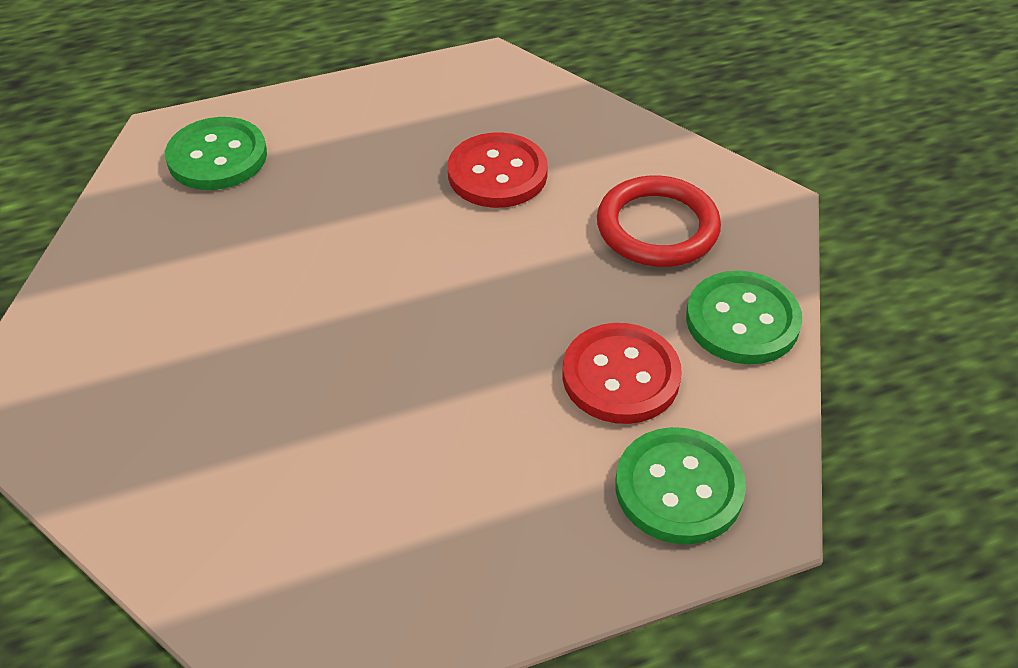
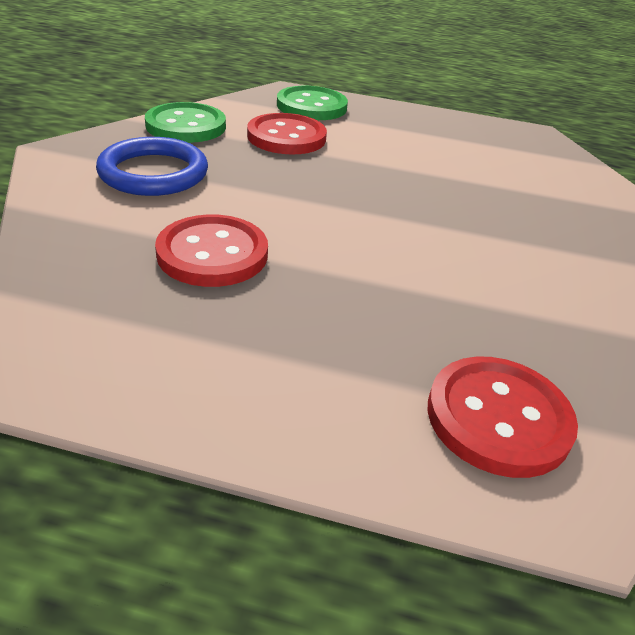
camera: 150 degrees left, 10 degrees down
green button [165,117,267,190] -> red button [428,356,578,478]
red ring [597,175,721,267] -> blue ring [96,137,208,196]

